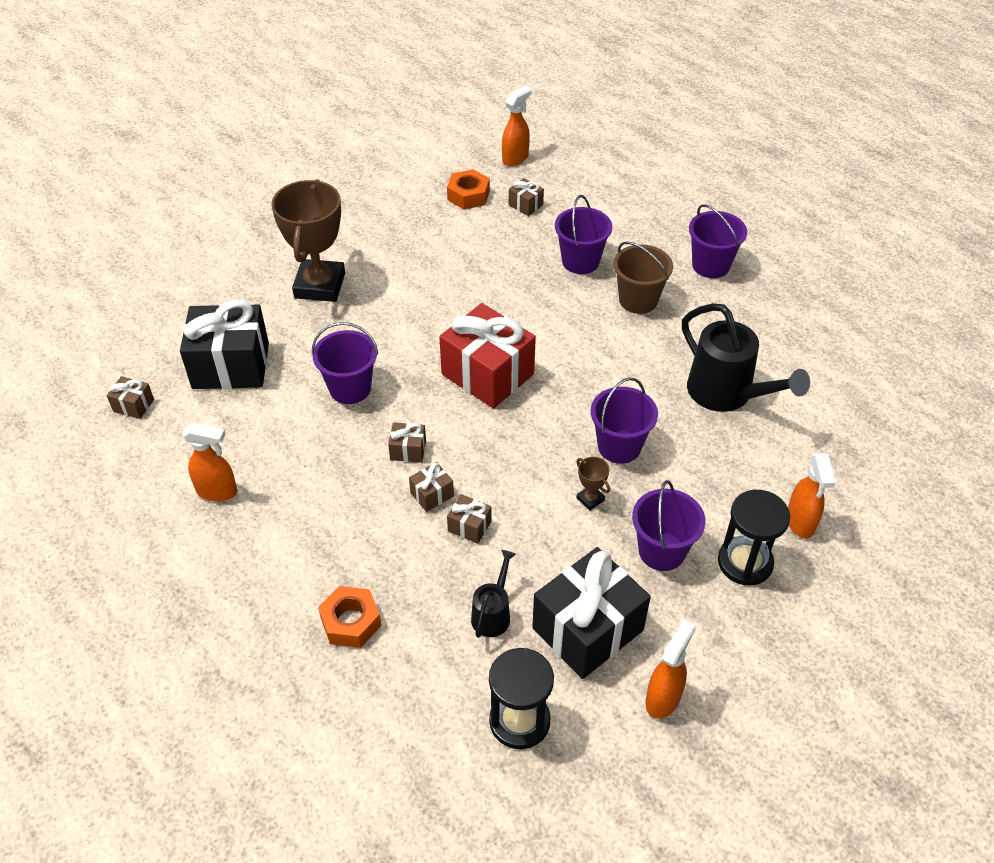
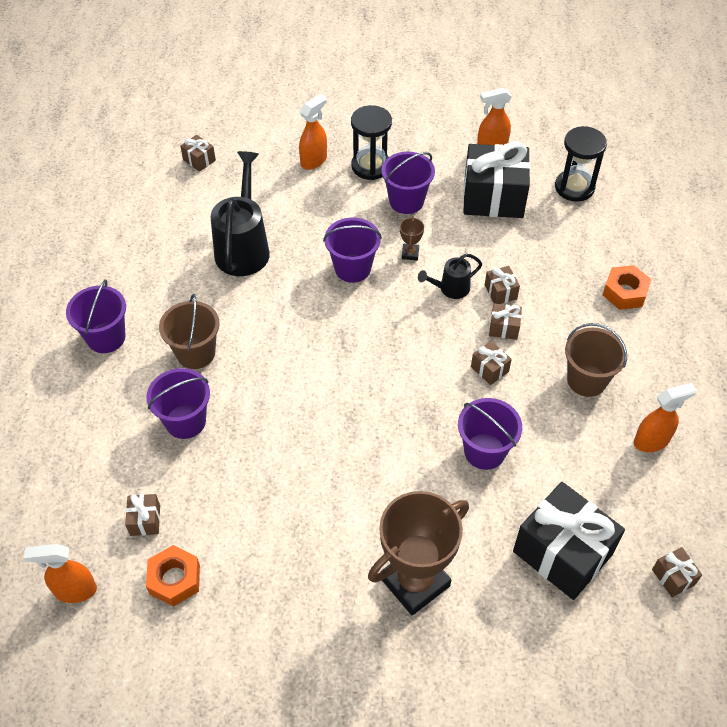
camera: 135 degrees left, 5 degrees up
orange spray bottle [182,423,237,502] -> orange spray bottle turned 105 degrees clockwise [634,383,697,452]
red gift [439,303,536,409] -> none
black watering can [471,550,516,638] -> black watering can moved to [418,253,482,299]
none -> brown gift [180,135,216,172]
none -> brown bucket [565,323,627,397]

